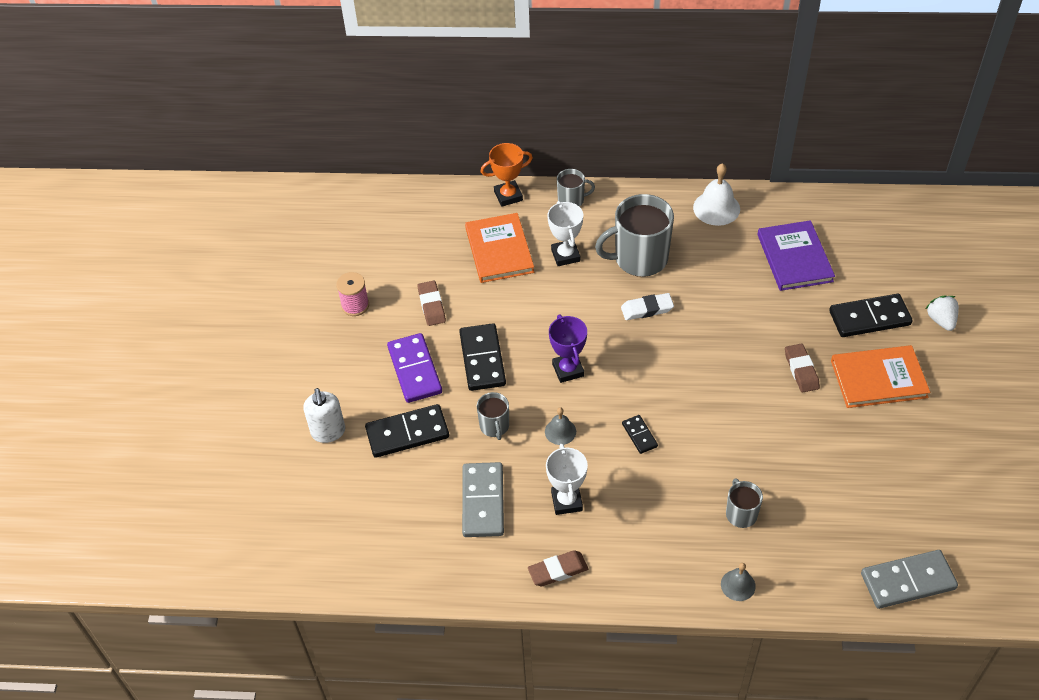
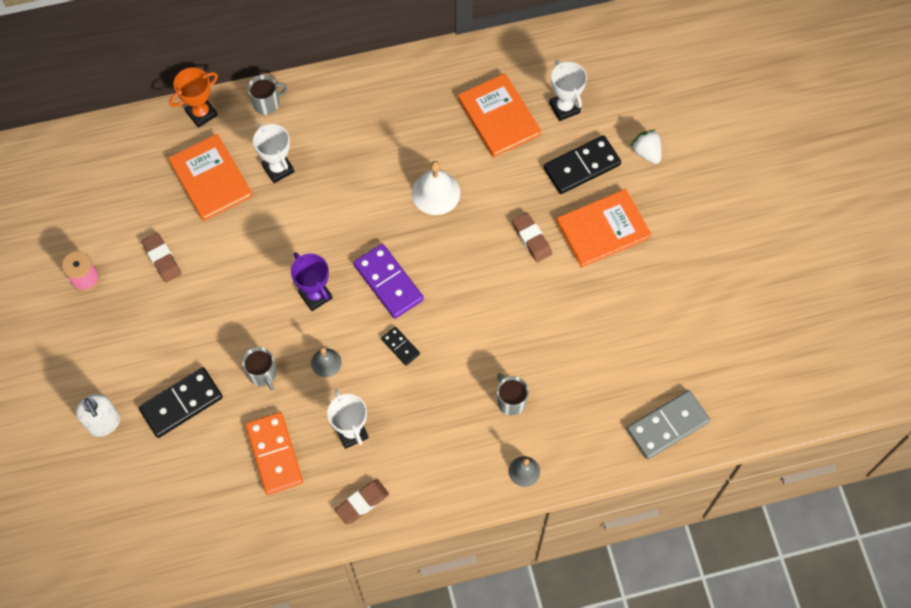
camera: 20 degrees left, 15 degrees up
purple domino [387,333,442,403] -> purple domino moved to [354,244,424,319]
black domino [459,323,506,391] -> none
grey domino [462,462,504,537] -> orange domino [245,412,303,495]
grey mug [595,194,674,277] -> none
white eraser [621,293,674,320] -> none
white bell [693,163,740,226] -> white bell moved to [412,161,460,215]
purple book [757,220,835,291] -> orange book [458,73,541,157]
none -> white trophy [549,60,587,121]

